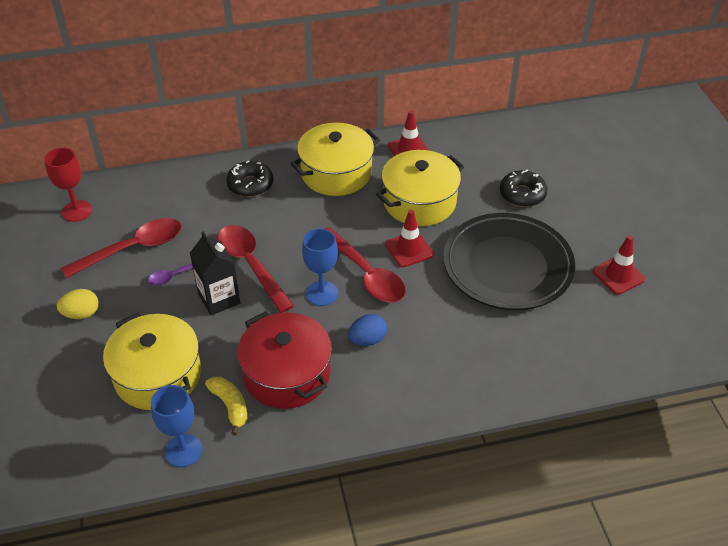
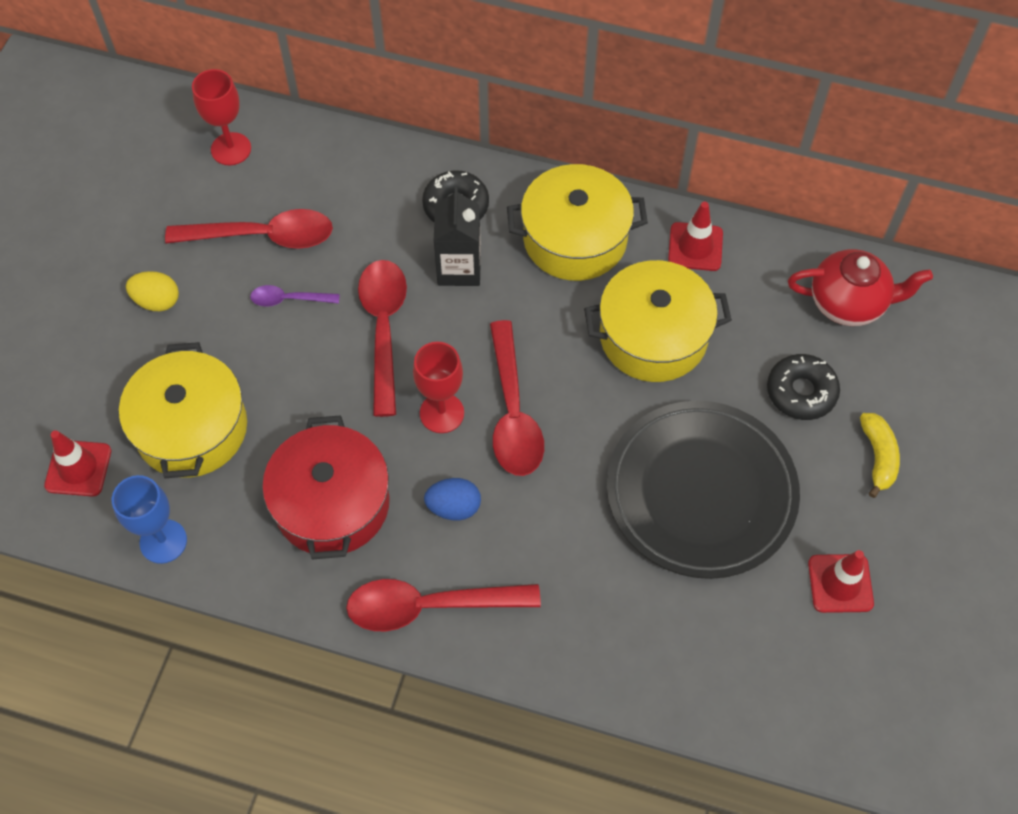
camera: 30 degrees right, 15 degrees up
black carton [190,231,240,315] -> black carton moved to [434,187,481,286]
yellow banana [205,377,247,435] -> yellow banana moved to [860,413,900,498]
blue goblet [302,228,338,306] -> red goblet [413,342,464,433]
red traffic cone [385,210,434,267] -> red traffic cone moved to [44,430,111,496]
none -> red spoon [346,579,541,631]
none -> red teapot [788,249,933,326]

